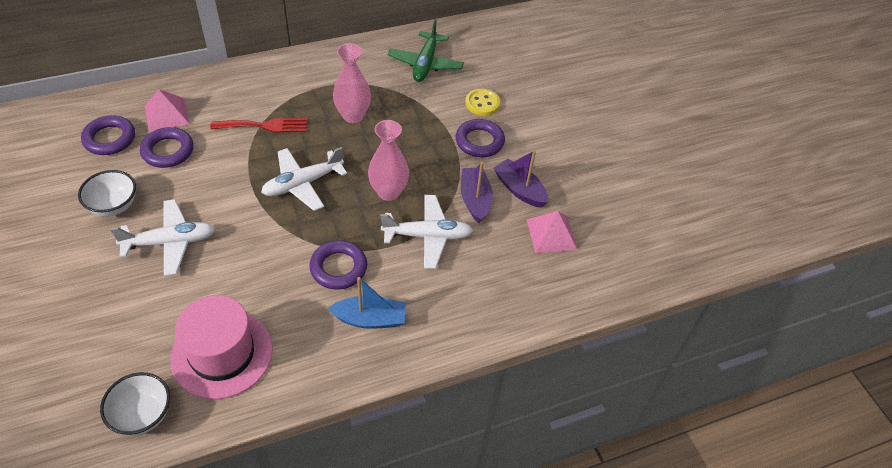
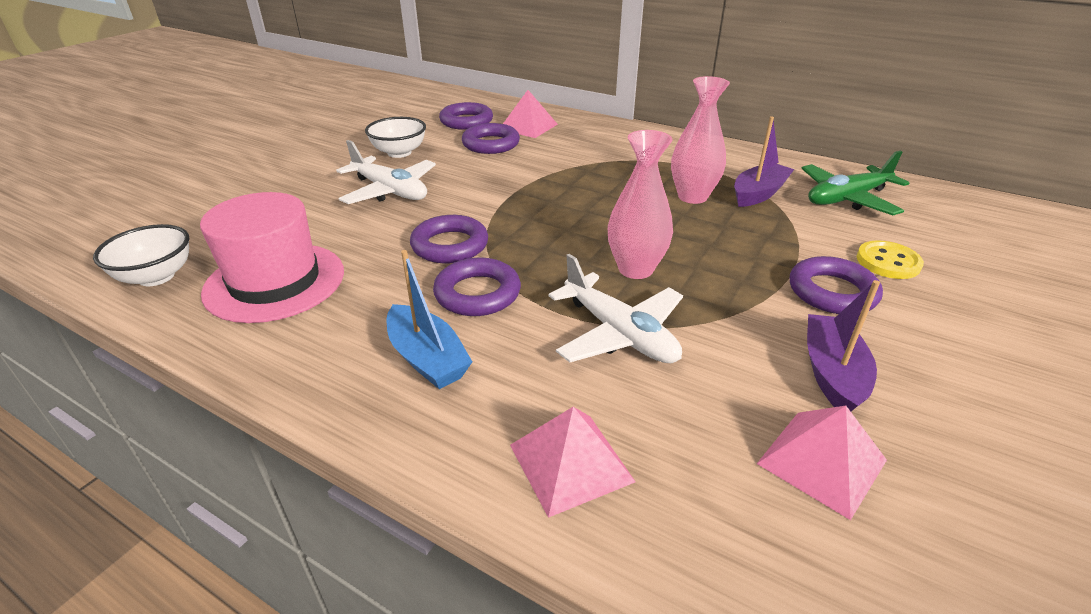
camera: 55 degrees right, 15 degrees down
red fork [210,118,307,132] -> none
white plane [261,147,347,211] -> none
purple boat [461,161,493,223] -> purple boat moved to [734,116,794,207]
none -> purple ring [410,215,488,263]
none -> pink pyramid [510,407,635,518]

